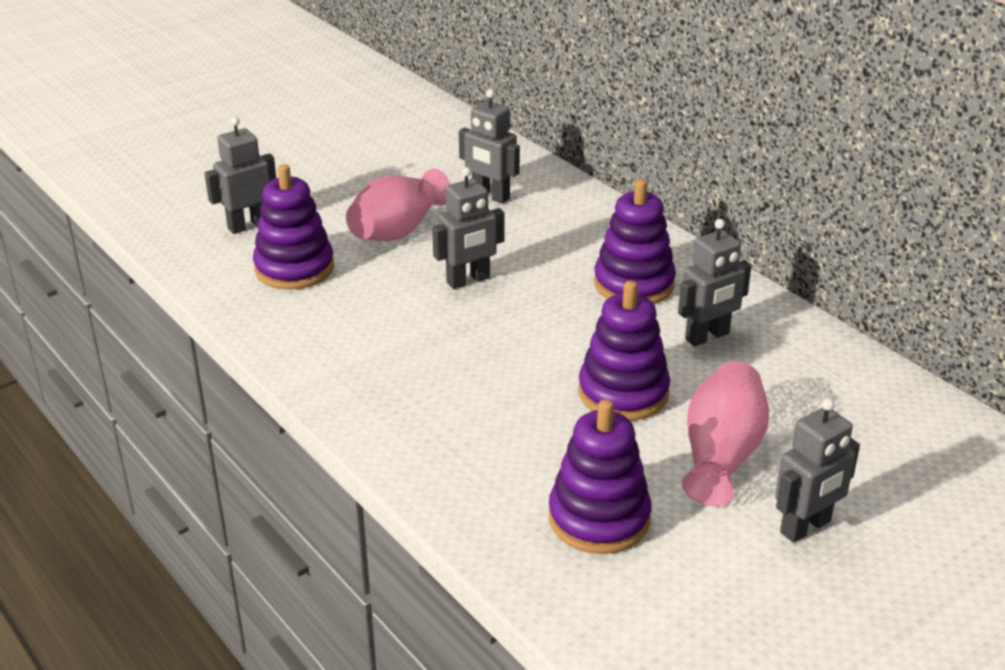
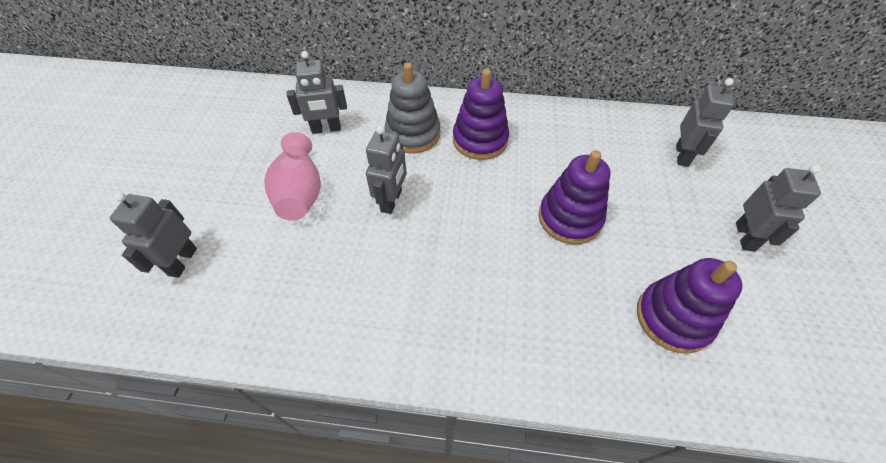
camera: 45 degrees left, 20 degrees up
purple stacking toy [253,164,334,290] -> none
grey robot [678,219,752,346] -> grey robot moved to [676,78,735,167]
pink vase [682,361,769,506] -> none
none -> grey stacking toy [385,63,440,153]

